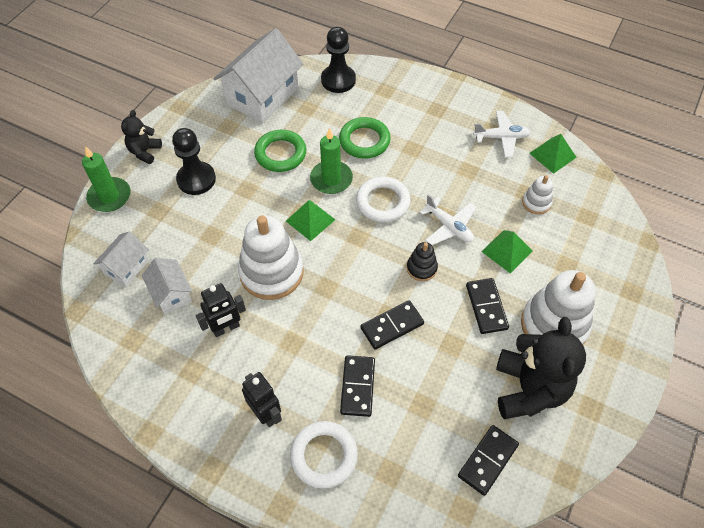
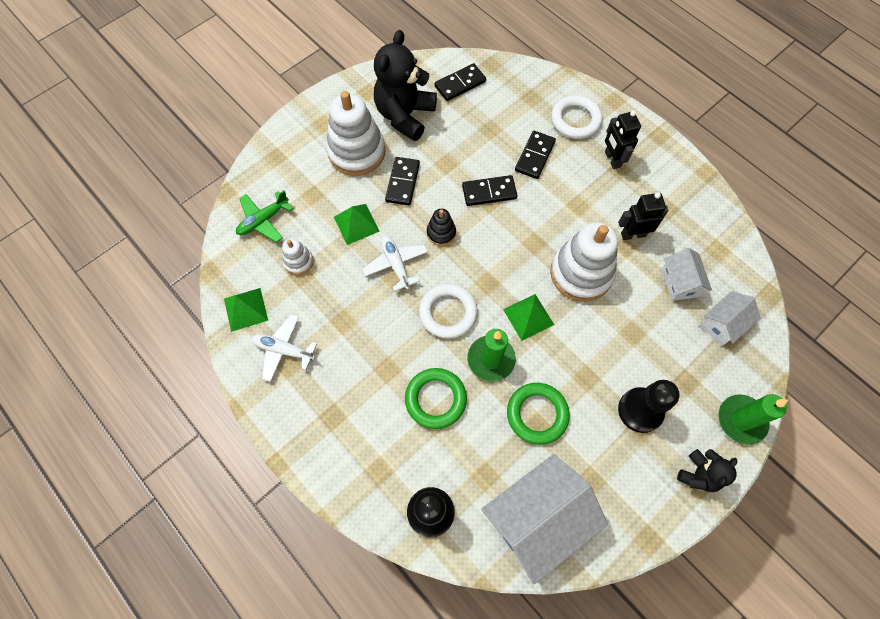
camera: 160 degrees left, 10 degrees up
none -> green plane [236,191,293,242]

